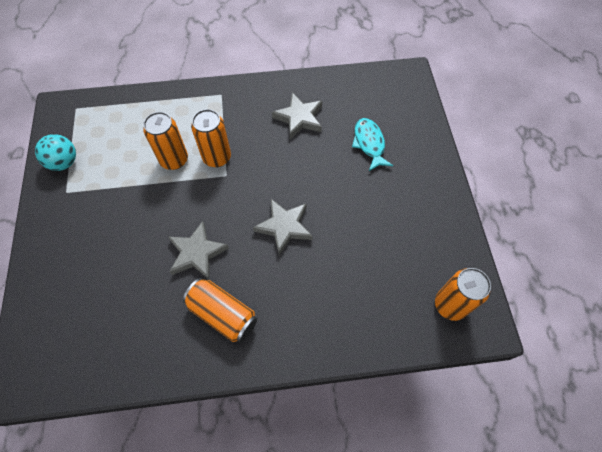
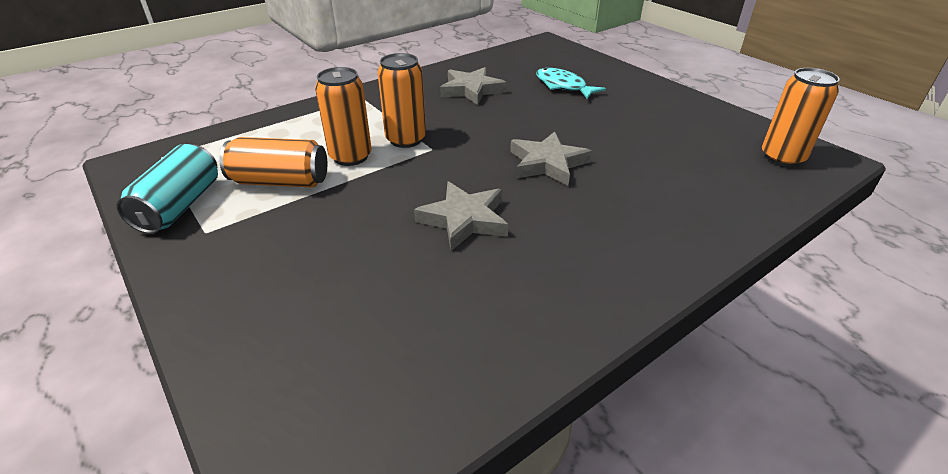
camera: 30 degrees left, 25 degrees down
turquoise ball [35,134,76,171] -> turquoise can [117,144,218,234]
orange can [183,278,257,342] -> orange can moved to [219,137,327,188]

